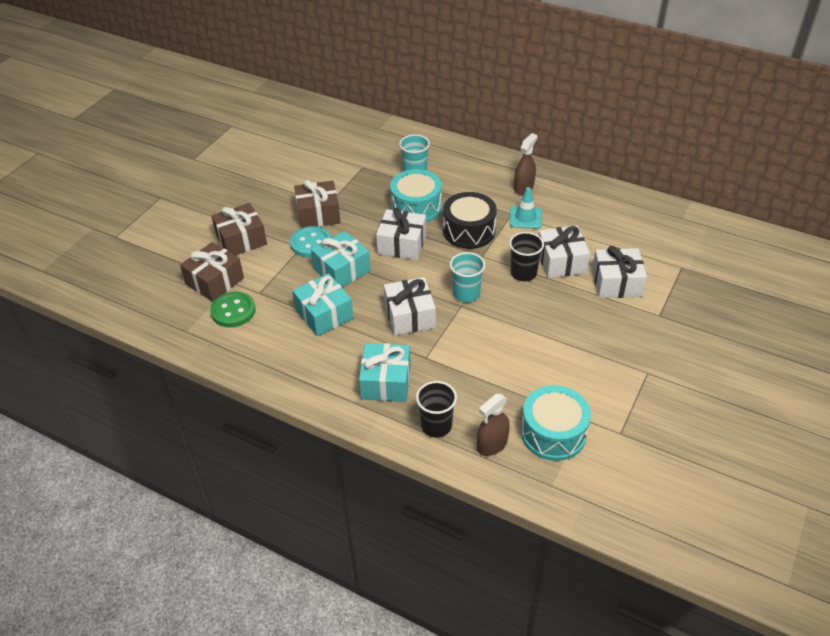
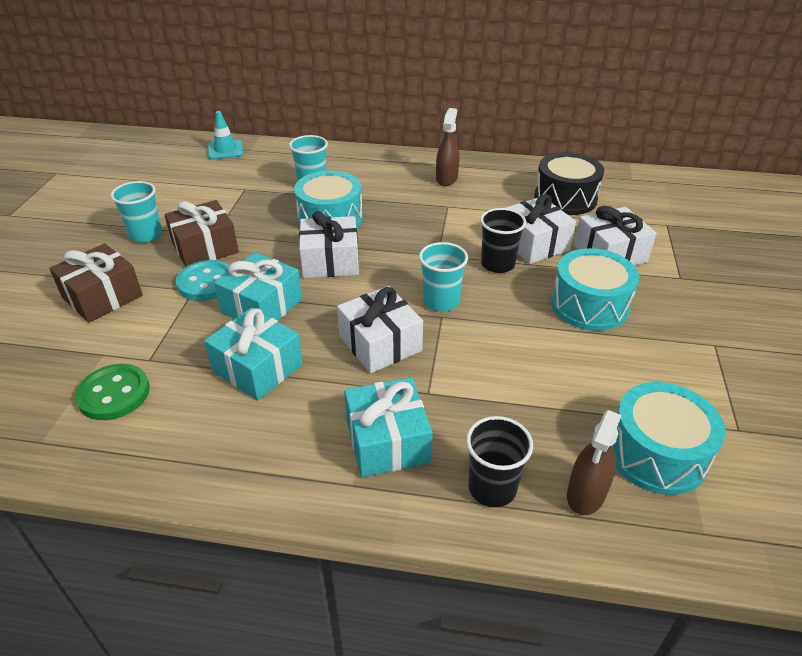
camera: 20 degrees left, 5 degrees down
brown gift [180,242,244,302] -> none
black drum [443,192,497,249] -> black drum moved to [534,152,604,215]
turquoise traffic cone [510,187,542,229] -> turquoise traffic cone moved to [208,111,243,159]
none -> turquoise cup [111,181,162,243]
none -> turquoise drum [551,248,639,331]

